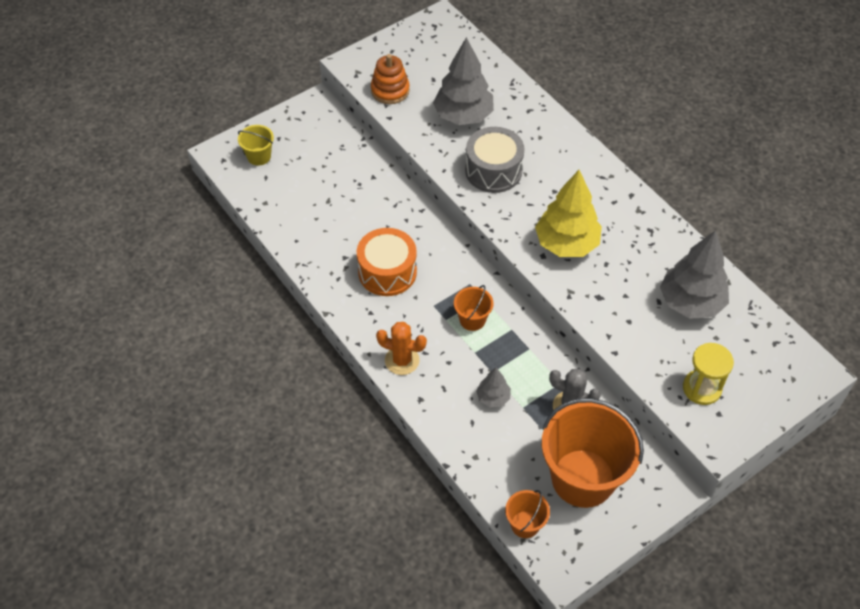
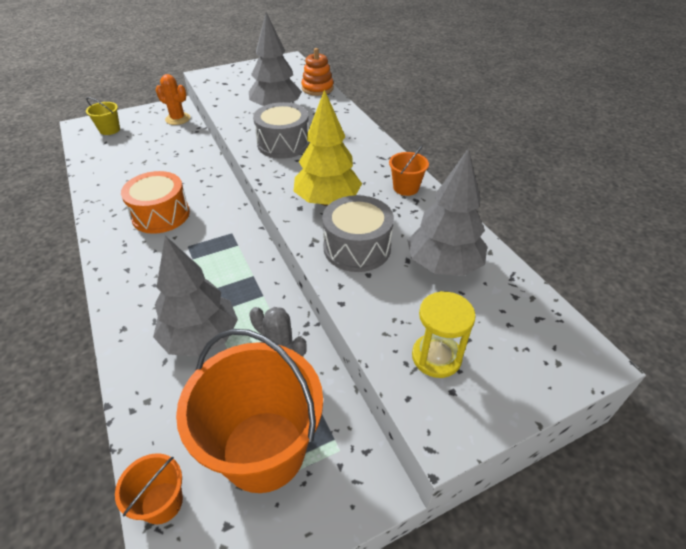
camera: 10 degrees right, 10 degrees down
orange stacking toy [371,54,410,104] -> orange stacking toy moved to [301,48,334,96]
orange cactus [376,322,427,375] -> orange cactus moved to [156,74,190,125]
orange bucket [454,285,493,331] -> orange bucket moved to [389,146,429,196]
grey tree [476,367,511,407] -> grey tree [153,236,238,356], size x2.01
none -> grey drum [322,195,394,272]

